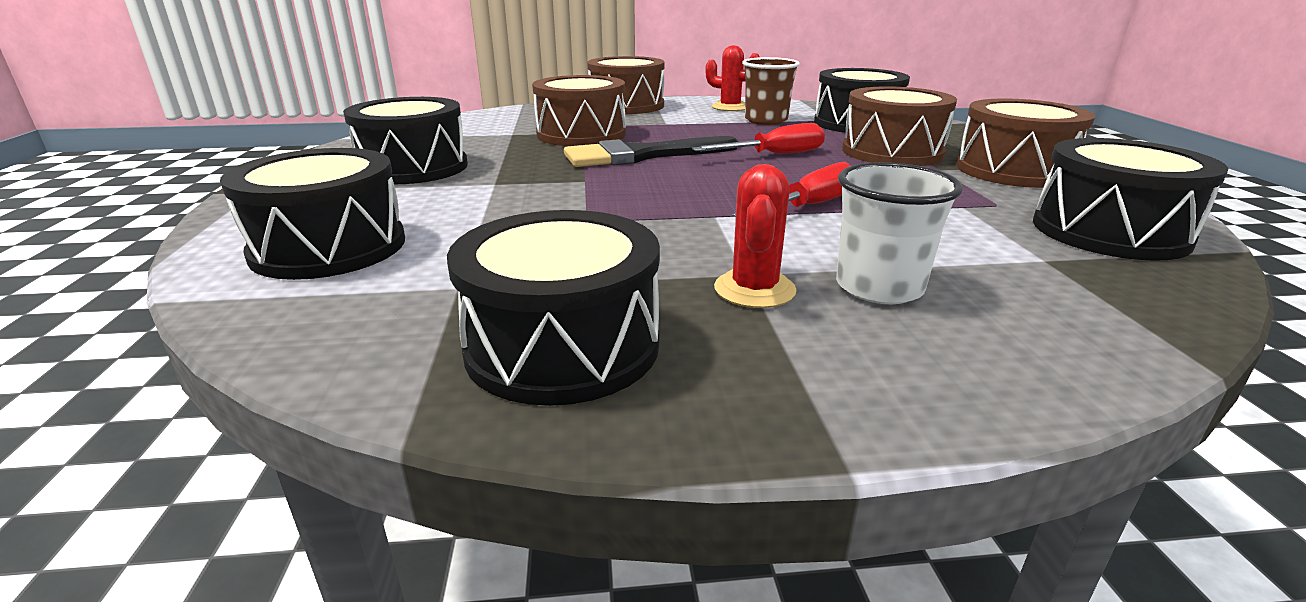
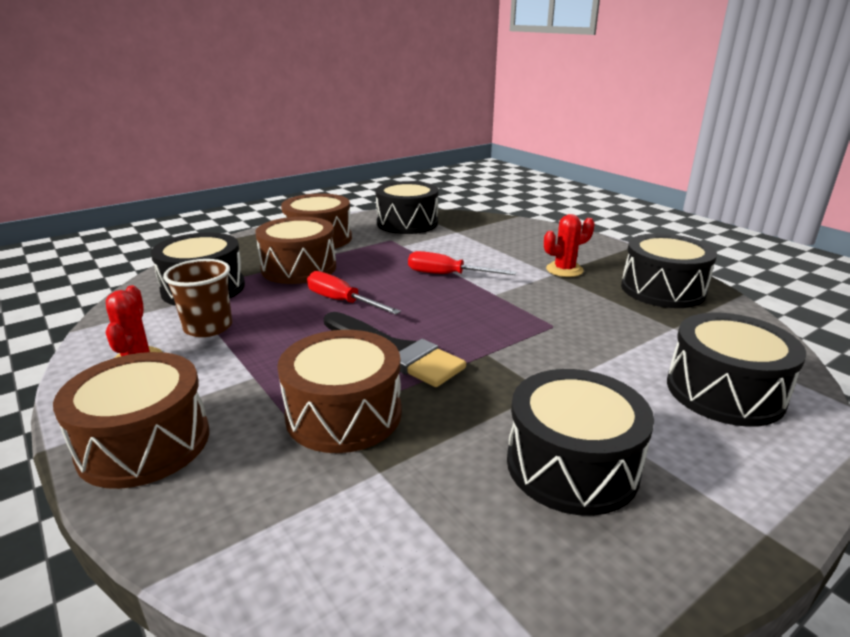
camera: 120 degrees left, 0 degrees up
white cup [836,162,963,304] -> none

